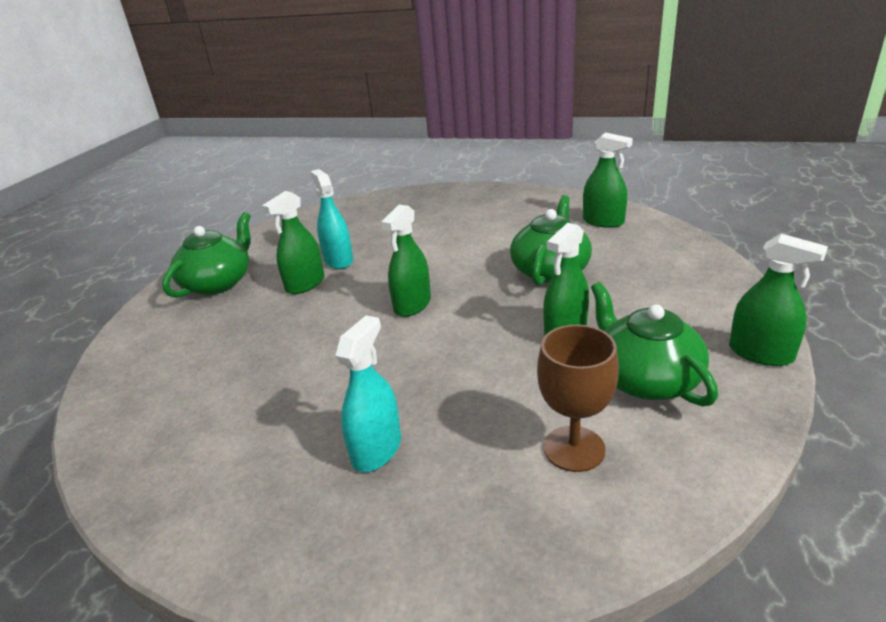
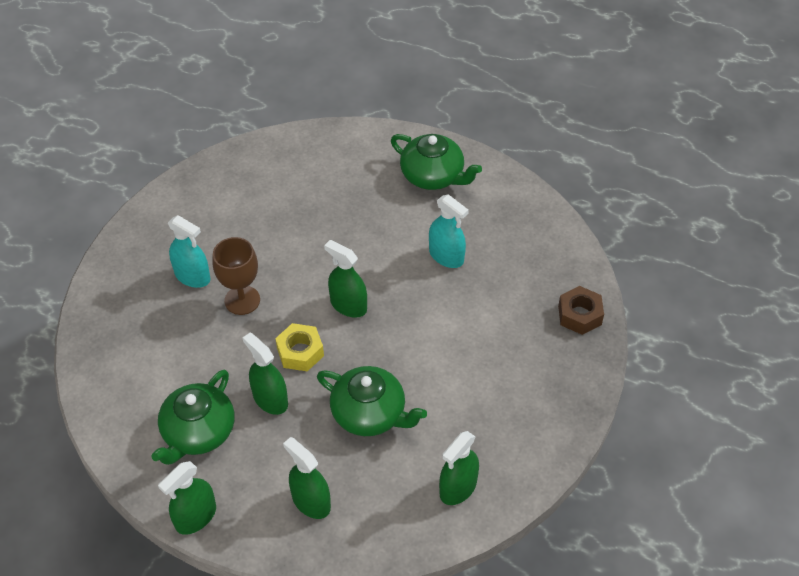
camera: 95 degrees right, 20 degrees up
green spray bottle [262,191,324,294] -> green spray bottle moved to [283,437,331,519]
turquoise spray bottle [310,169,353,269] -> turquoise spray bottle turned 60 degrees clockwise [429,194,469,268]
brown goblet [537,325,619,472] -> brown goblet moved to [212,237,260,315]
green teapot [591,282,718,406] -> green teapot turned 135 degrees clockwise [151,370,234,465]
none -> yellow nut [275,323,324,371]
none -> brown nut [558,286,604,335]

